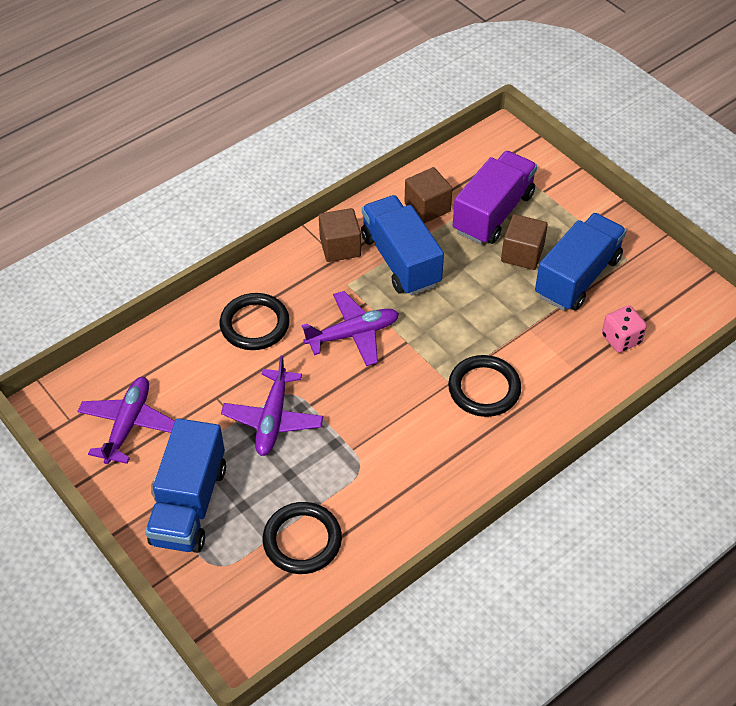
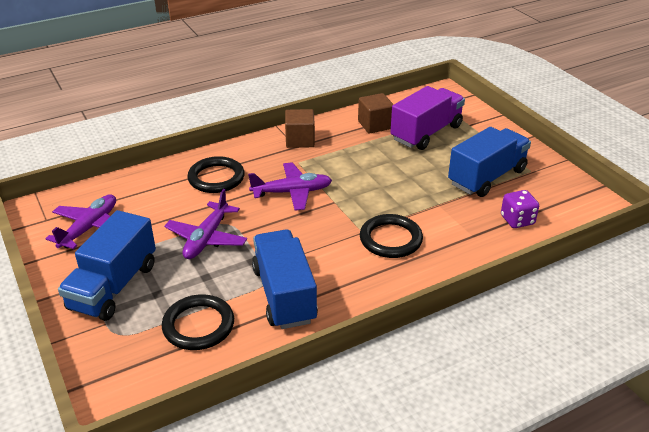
camera: 10 degrees right, 15 degrees down
blue truck [361,195,444,296] -> blue truck moved to [252,230,318,329]
brown cube [501,214,548,270] -> none
pink dice [602,305,647,353] -> purple dice [501,190,539,228]

